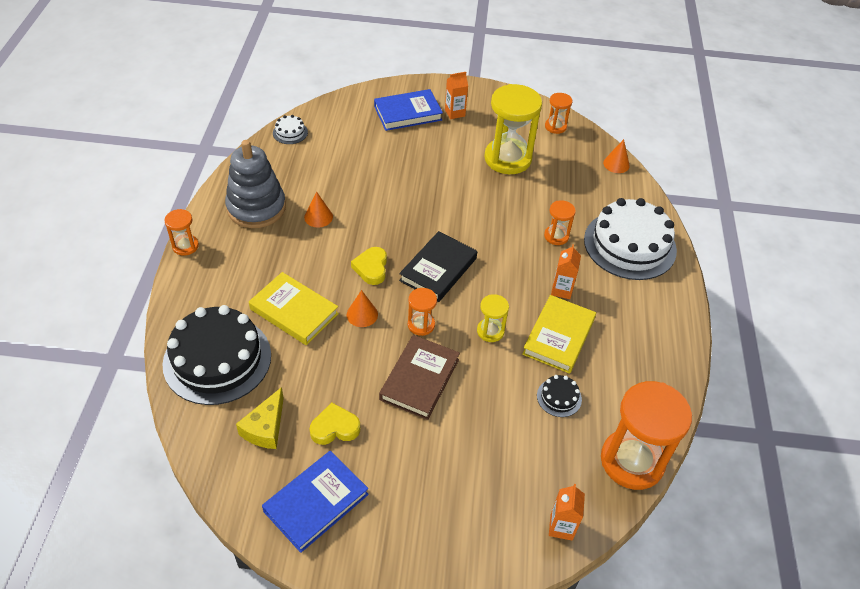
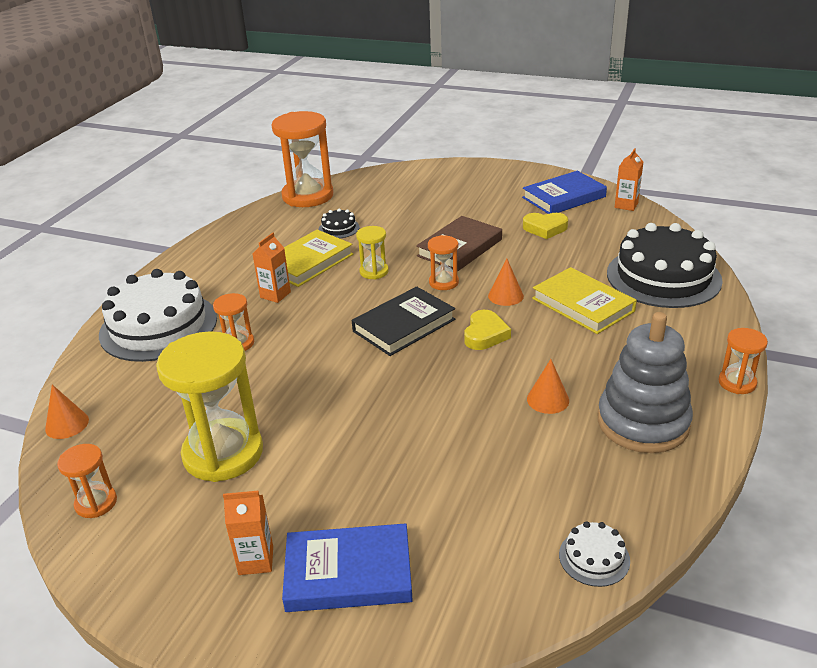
camera: 160 degrees left, 15 degrees down
yellow cheese [236,387,284,449] -> none
orange carton [549,484,585,541] -> orange carton moved to [614,148,643,211]

